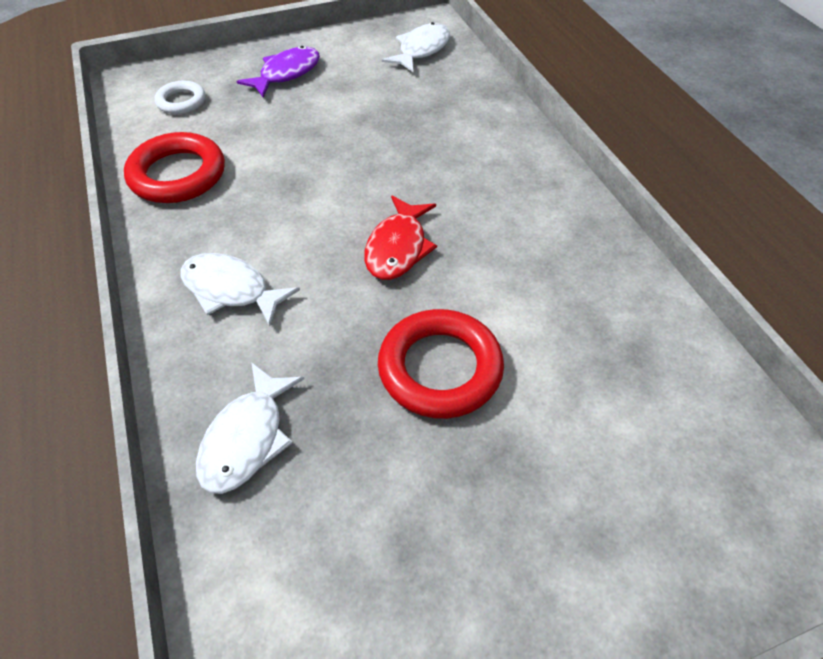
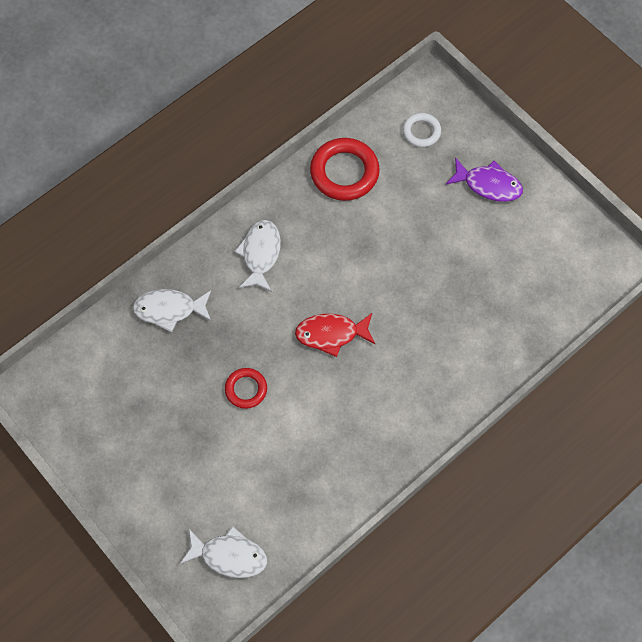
camera: 70 degrees right, 15 degrees up
red ring [378,309,504,419] -> red ring [225,368,267,409], size x0.57
white fish [382,22,450,73] -> white fish moved to [180,526,267,578]

